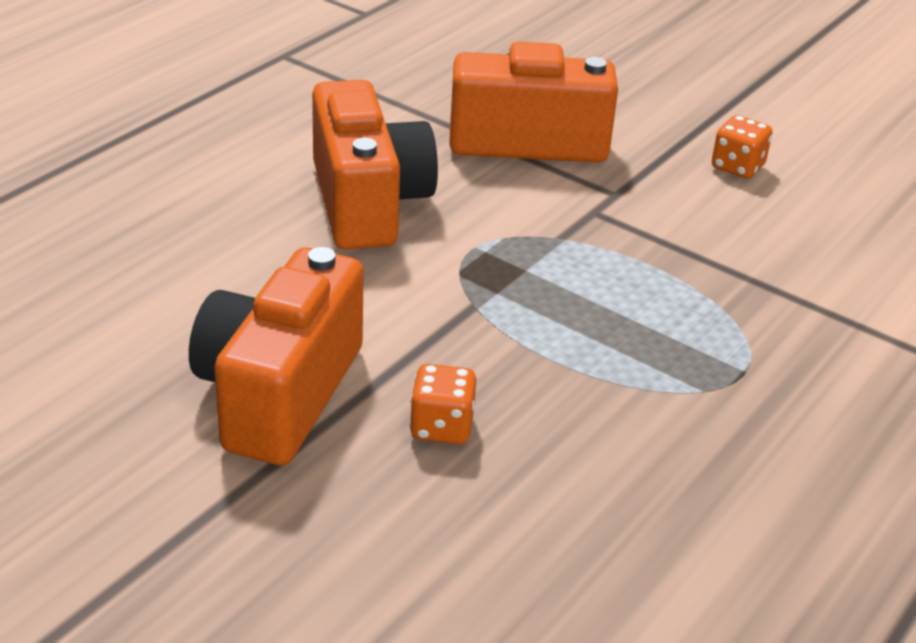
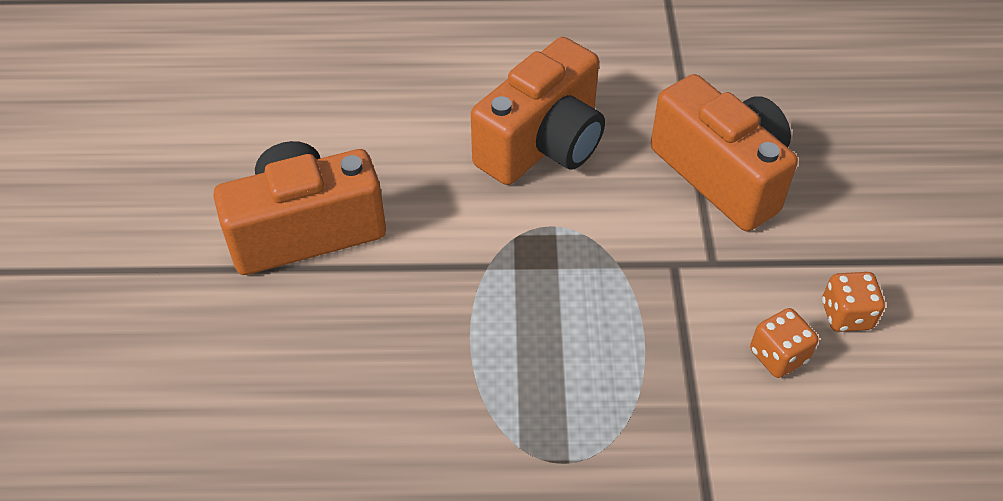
camera: 55 degrees right, 15 degrees up
orange dice [409,364,476,444] -> orange dice moved to [750,308,818,378]

